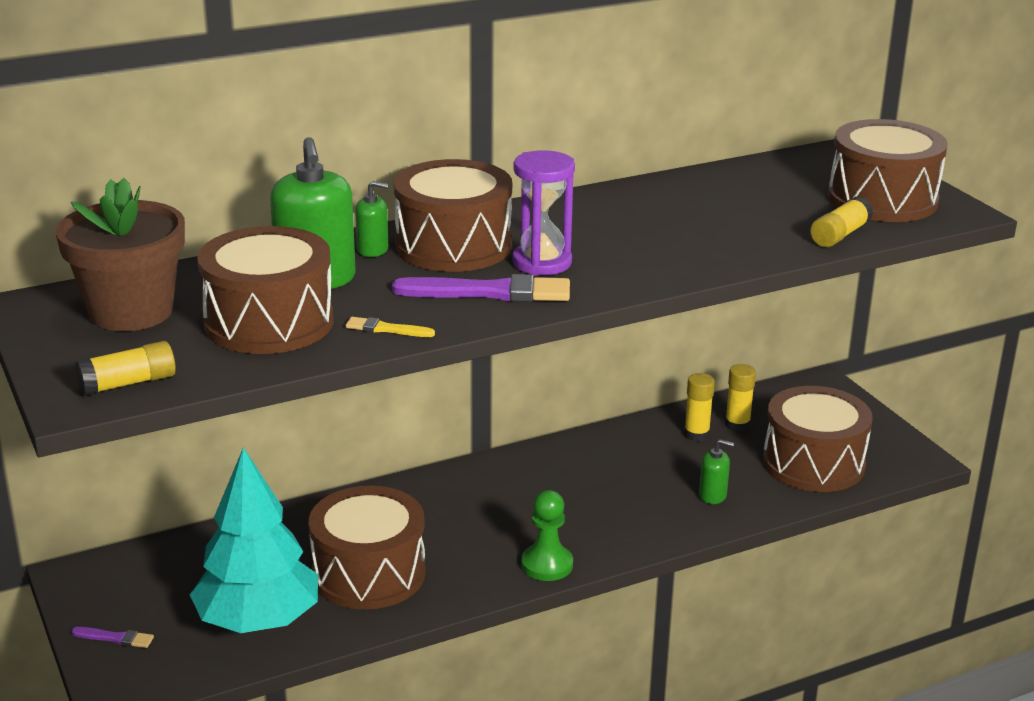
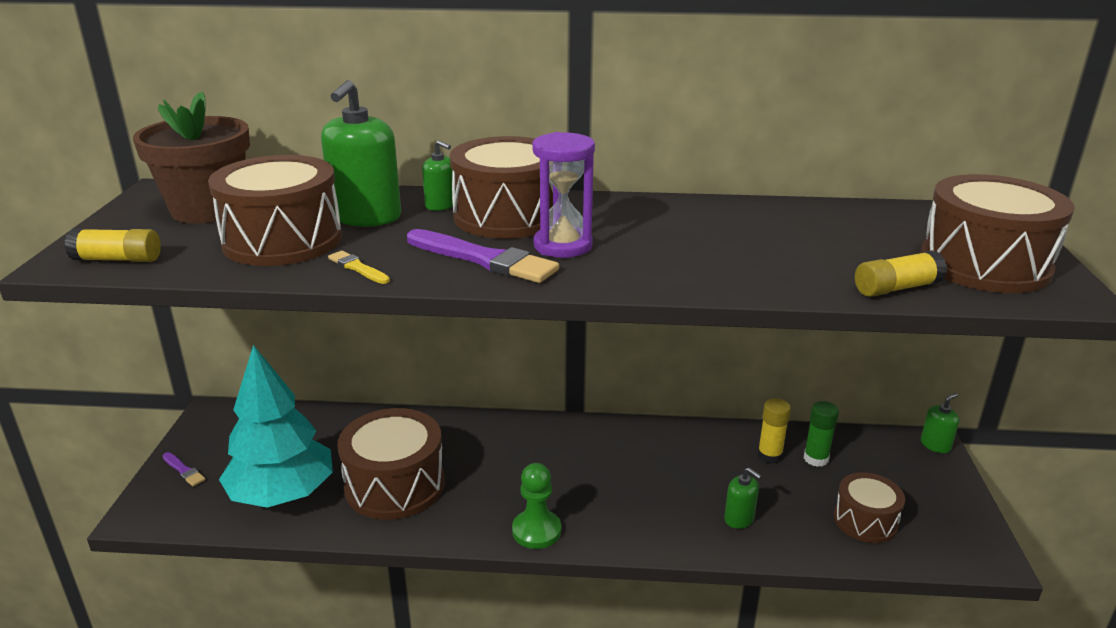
camera: 30 degrees right, 0 degrees up
yellow glue stick [725,364,756,432] -> green glue stick [804,401,839,467]
brown drum [763,386,873,492] -> brown drum [834,472,905,543], size x0.59
none -> green soap dispenser [921,393,959,453]

